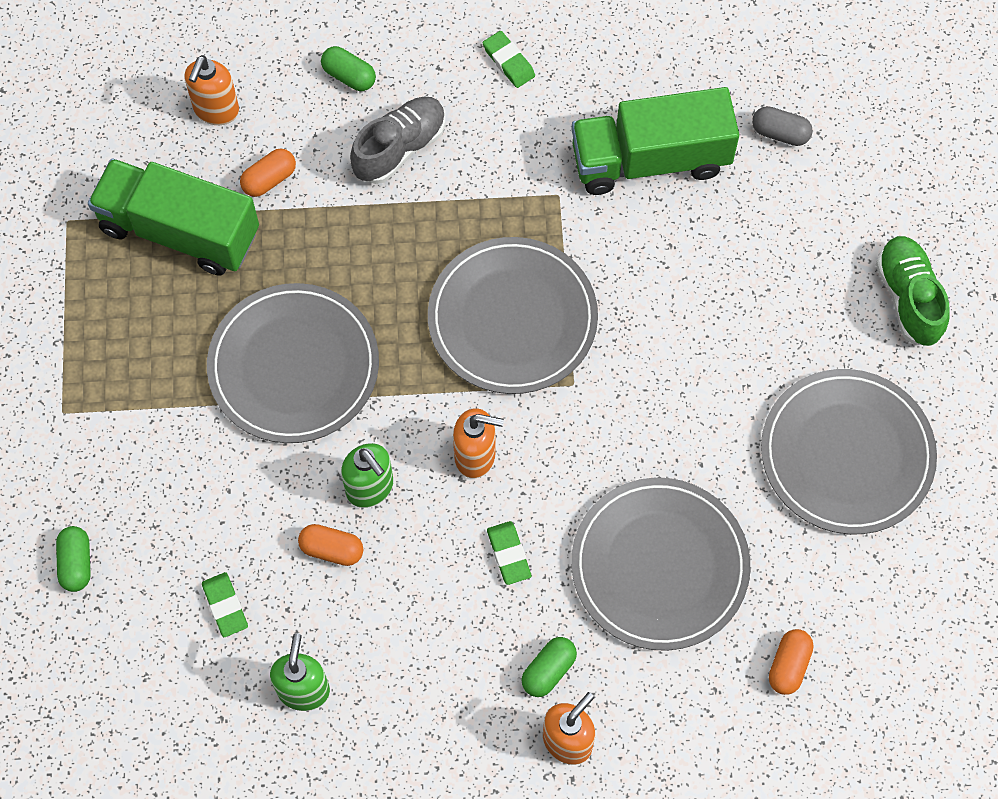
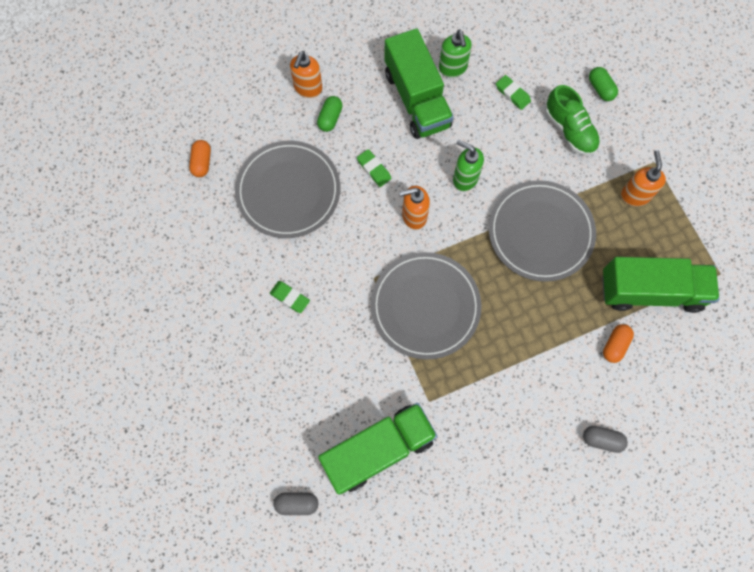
camera: 160 degrees right, 5 degrees up
orange soap dispenser [185,55,239,125] -> orange soap dispenser moved to [621,150,666,206]
orange capsule [298,524,364,566] -> none
green capsule [321,46,376,91] -> grey capsule [583,426,628,453]
grey shoe [350,96,445,184] -> none
green eraser [483,31,535,88] -> green eraser moved to [270,281,310,313]
grey plate [761,369,937,534] -> none
green shoe [876,236,949,346] -> green shoe moved to [545,85,600,156]
none -> green truck [384,28,454,139]

